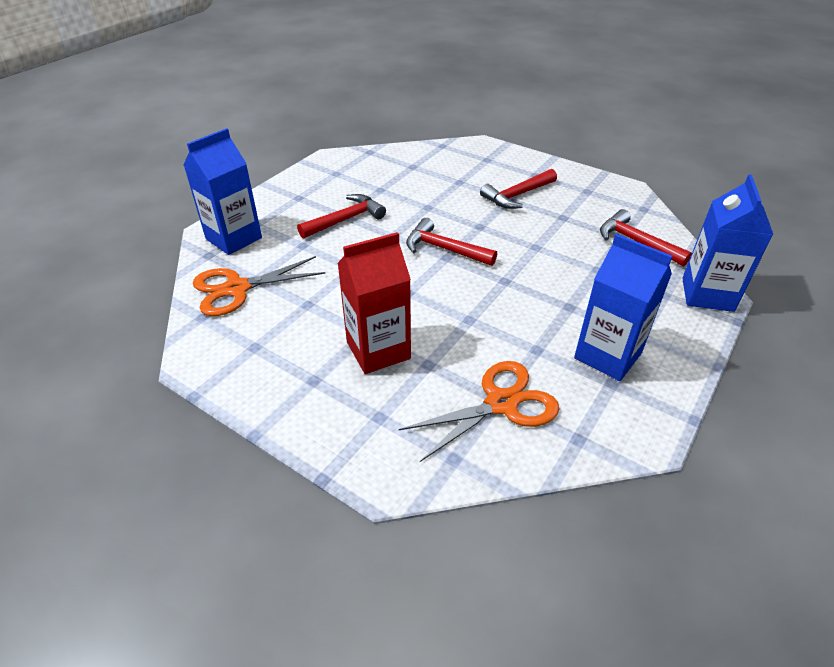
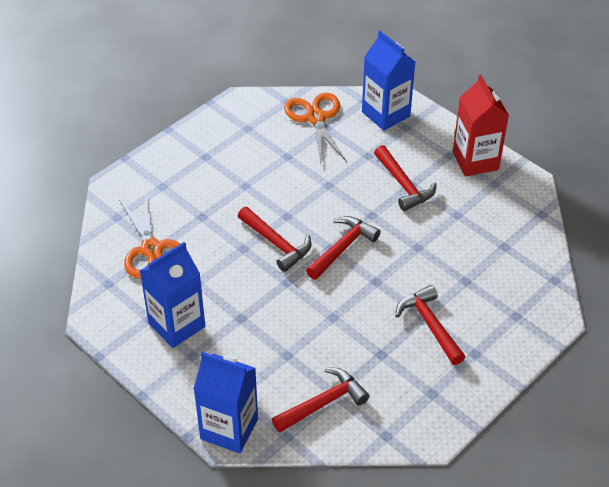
camera: 100 degrees right, 5 degrees up
red carton [337,232,411,374] -> red carton moved to [453,75,509,177]
none -> red hammer [238,207,312,272]

